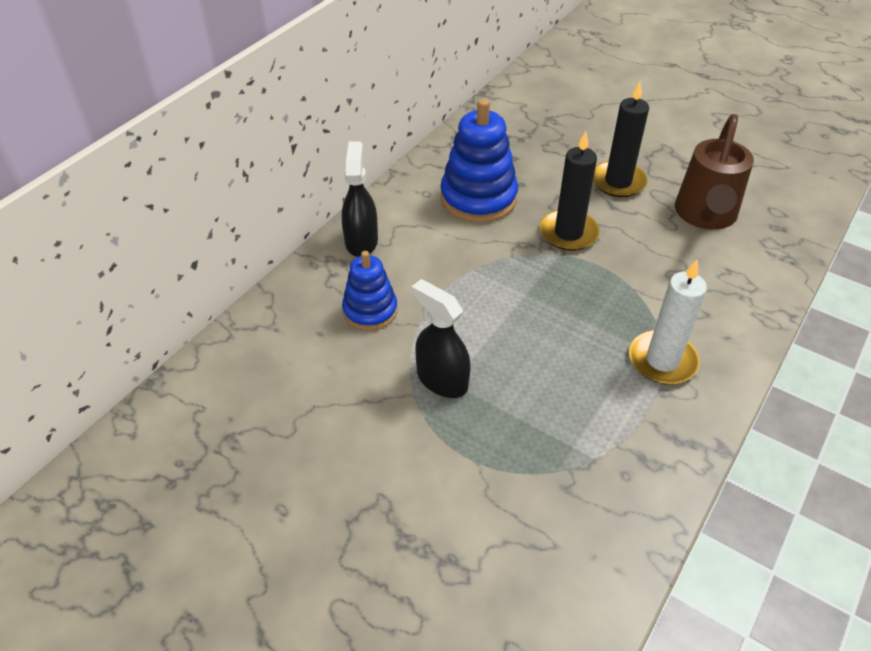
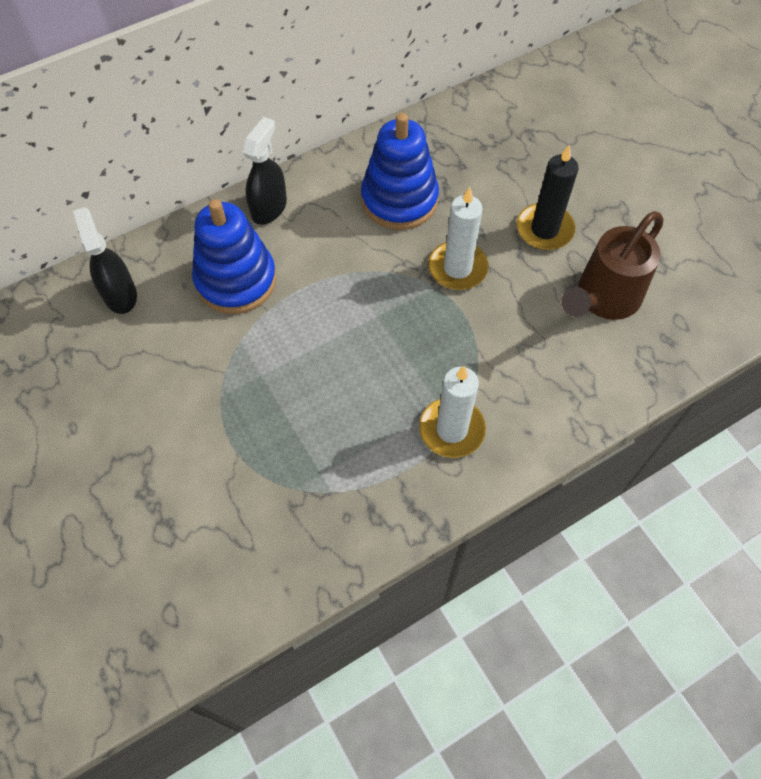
camera: 25 degrees right, 15 degrees up
blue stacking toy [342,251,397,331] -> blue stacking toy [192,199,276,314], size x1.61
black spray bottle [411,279,471,398] -> black spray bottle moved to [73,207,137,314]
black candle [539,131,600,251] -> white candle [428,187,489,290]

